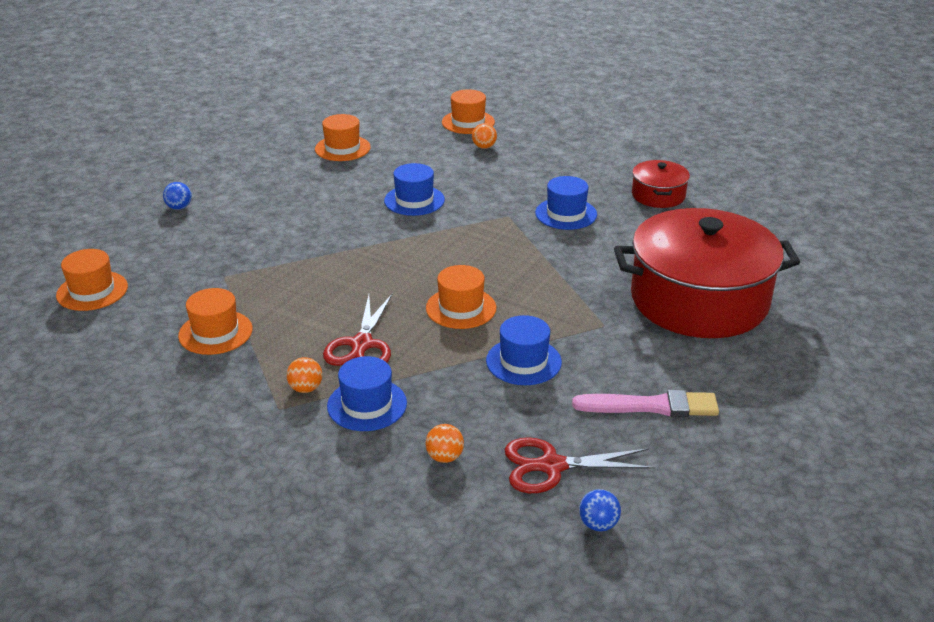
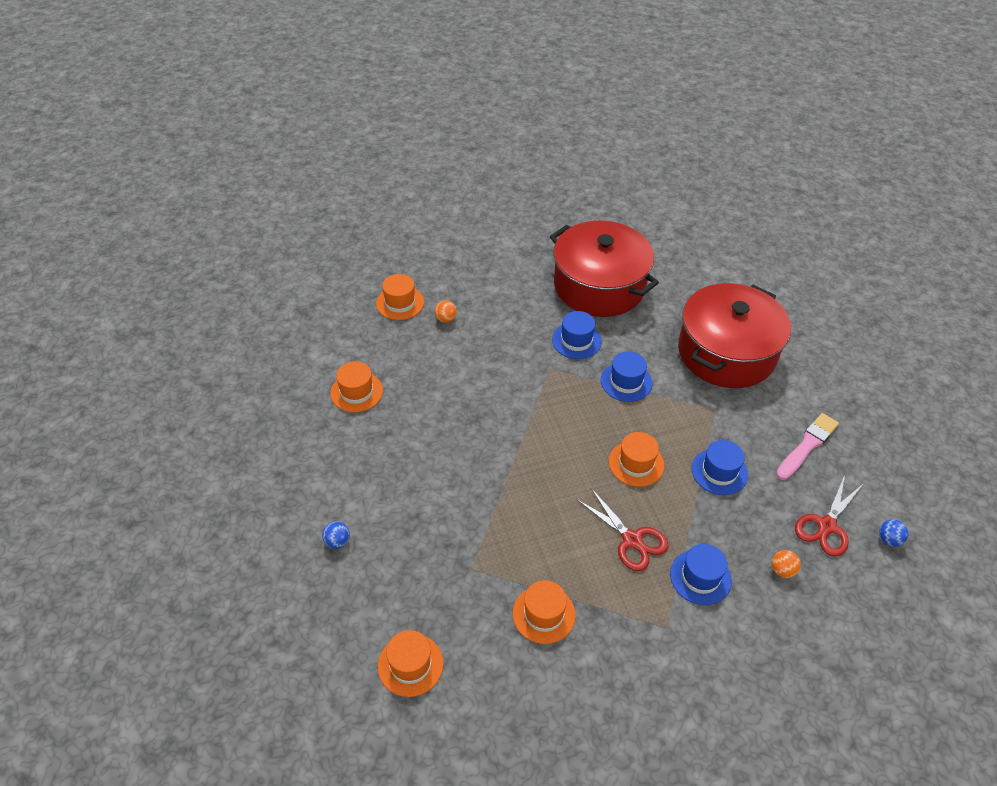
camera: 50 degrees left, 15 degrees up
orange ball [286,357,322,393] -> none
blue hat [384,163,445,216] -> blue hat moved to [601,352,652,402]
red pot [632,160,690,208] -> red pot [550,220,659,317], size x2.20

